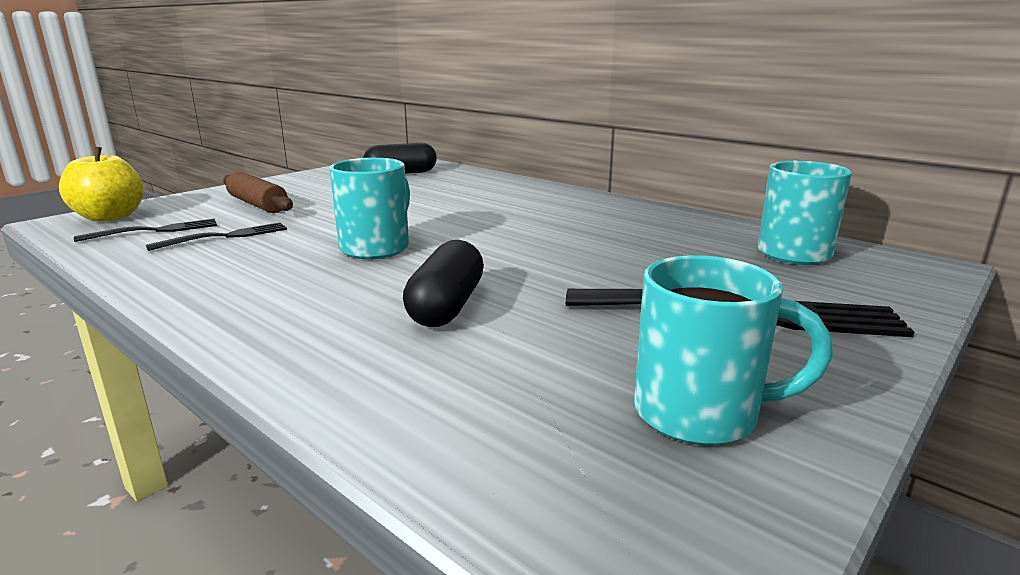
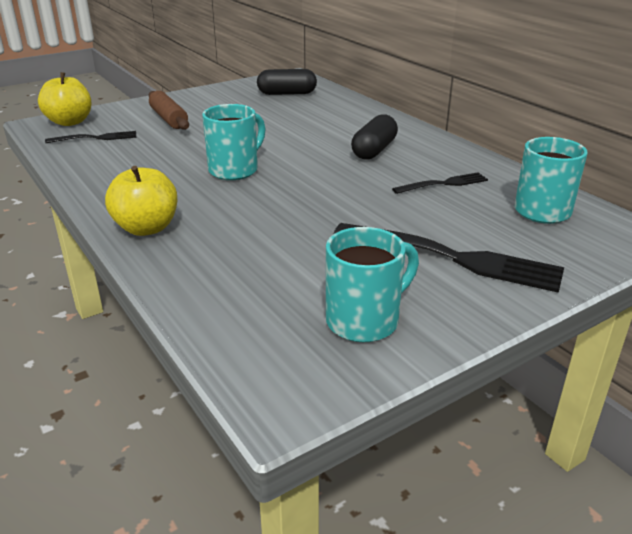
camera: 15 degrees right, 10 degrees up
black fork [146,222,287,251] -> black fork moved to [392,172,488,194]
black capsule [403,240,484,327] -> black capsule moved to [351,114,398,160]
turquoise mug [634,255,833,445] -> turquoise mug turned 60 degrees counterclockwise [326,227,419,342]
none -> yellow apple [105,166,177,236]

